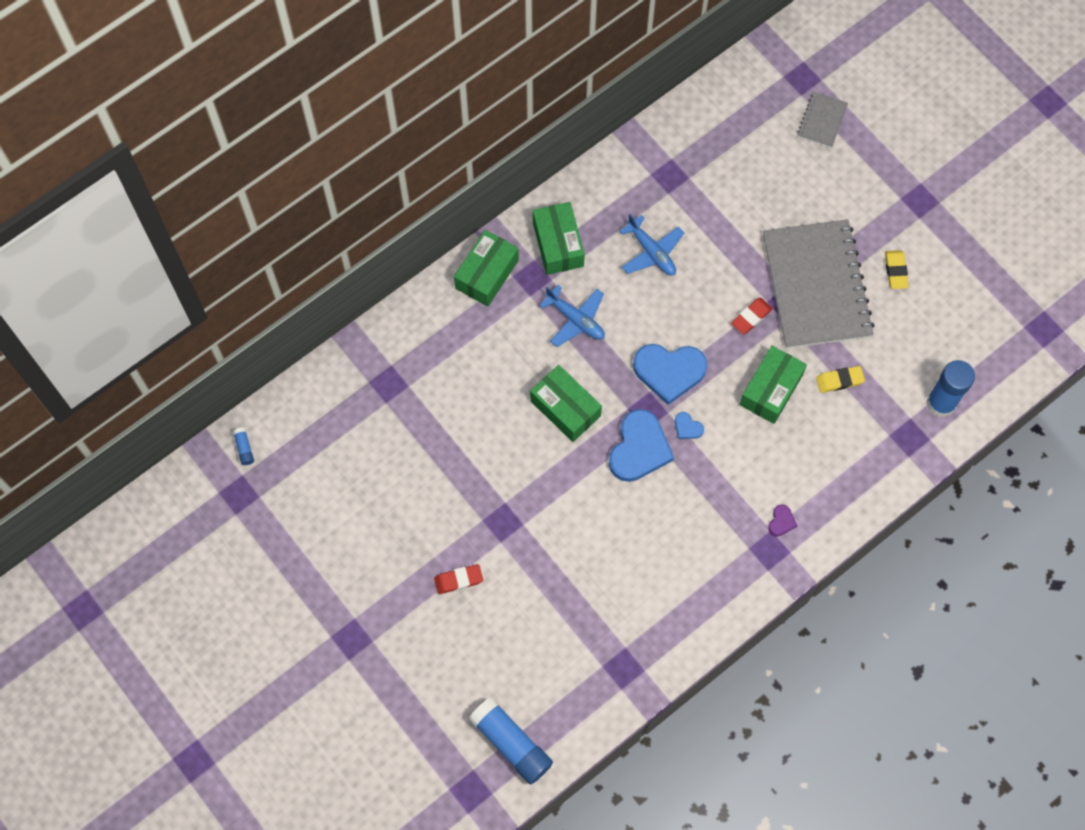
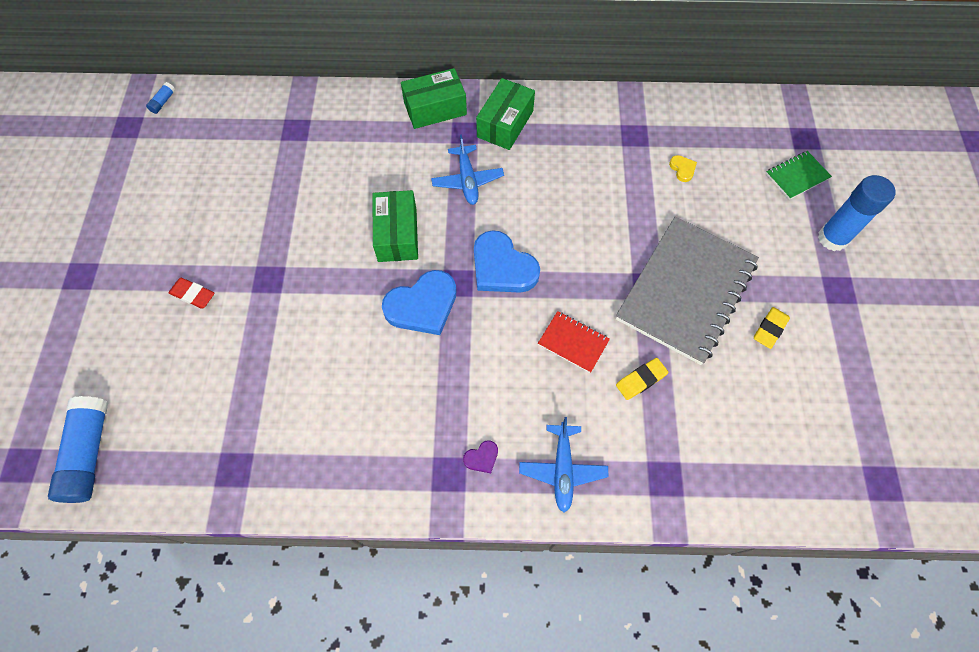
camera: 40 degrees right, 5 degrees down
blue plane [619,214,684,276] -> blue plane moved to [519,417,609,513]
blue heart [675,412,704,439] -> none
red eraser [731,298,773,334] -> none
green box [740,346,807,424] -> red notebook [538,311,610,373]
grey notebook [797,92,848,148] -> green notebook [766,151,832,200]
yellow eraser [816,366,865,393] -> yellow eraser turned 60 degrees counterclockwise [616,358,668,400]
blue glue stick [926,360,975,417] -> blue glue stick moved to [818,175,896,251]
none -> yellow heart [669,155,697,182]

